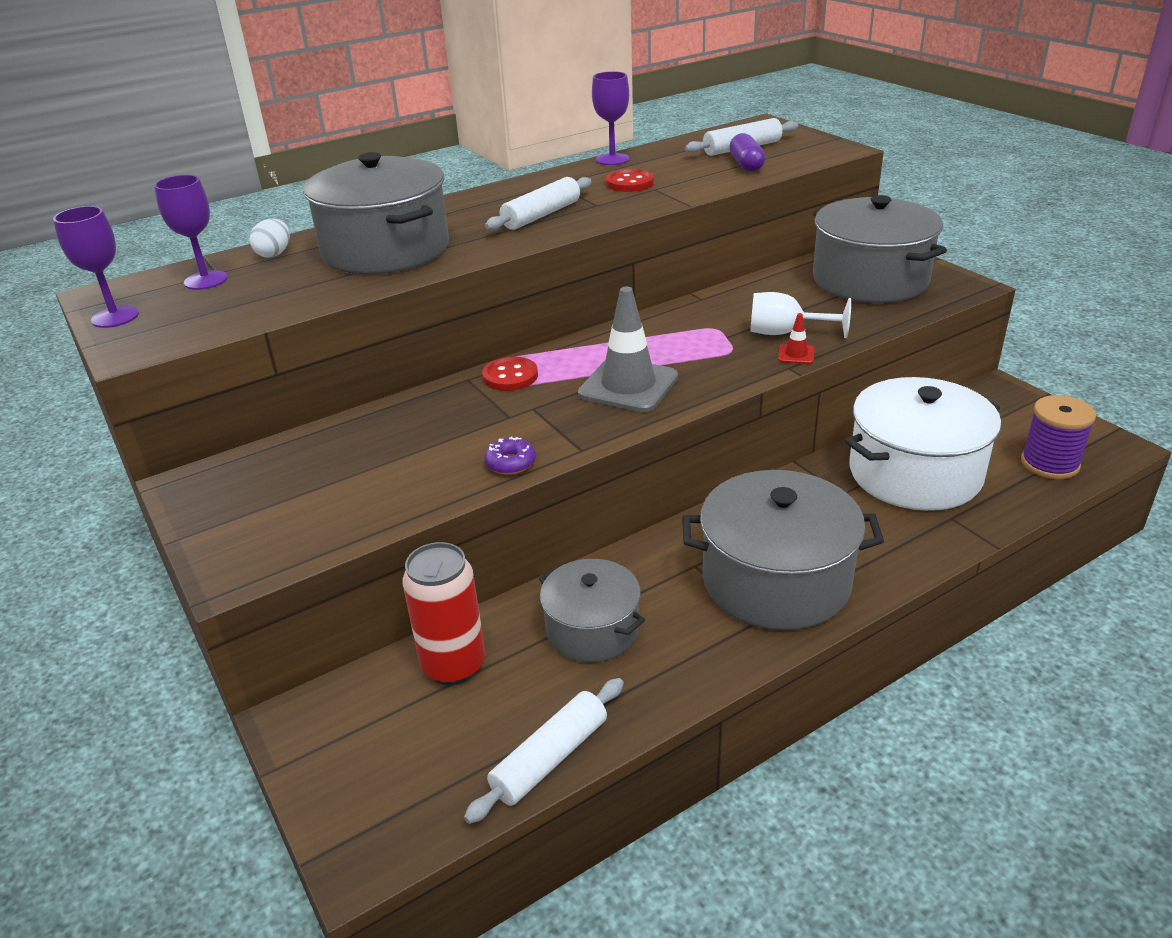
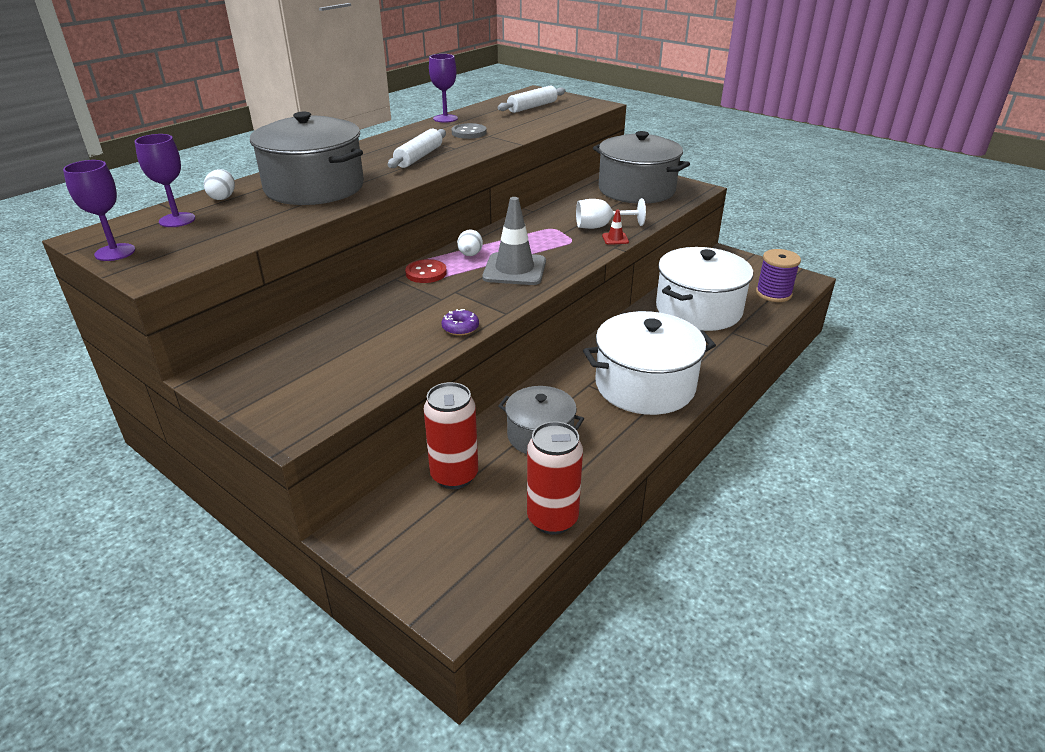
camera: 20 degrees left, 0 degrees up
white rolling pin [464,678,624,824] -> red can [527,421,583,535]
red button [606,169,654,192] -> grey button [452,123,487,139]
grey pot [682,470,884,631] -> white pot [583,311,716,415]
purple capsule [729,133,765,172] -> none
none -> white egg [457,229,483,256]

